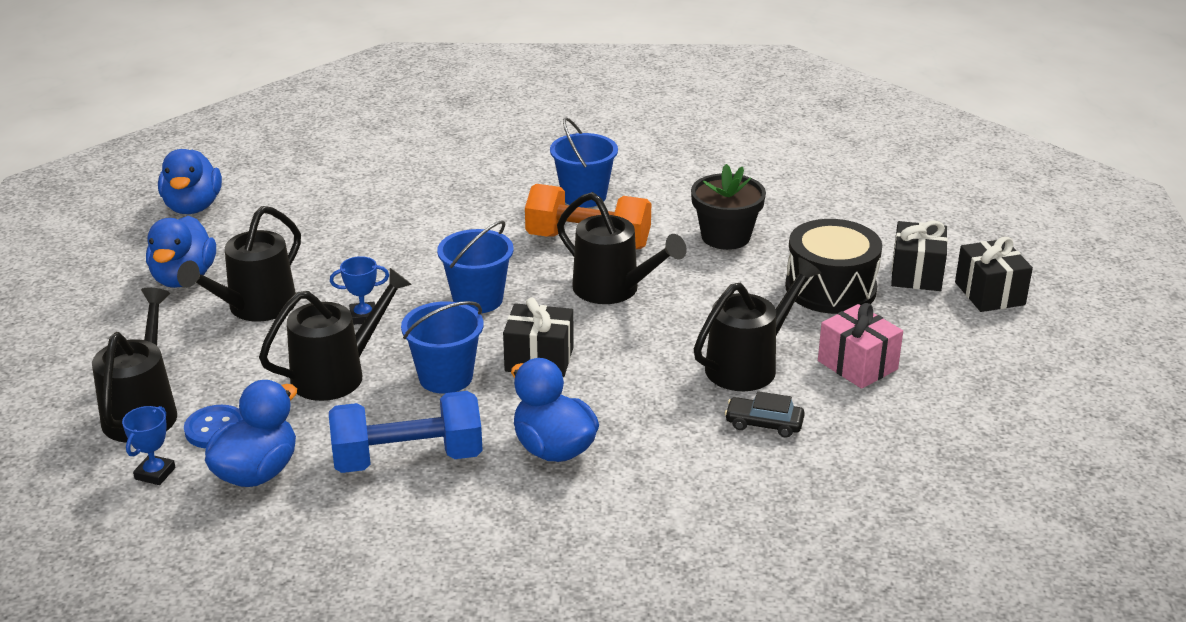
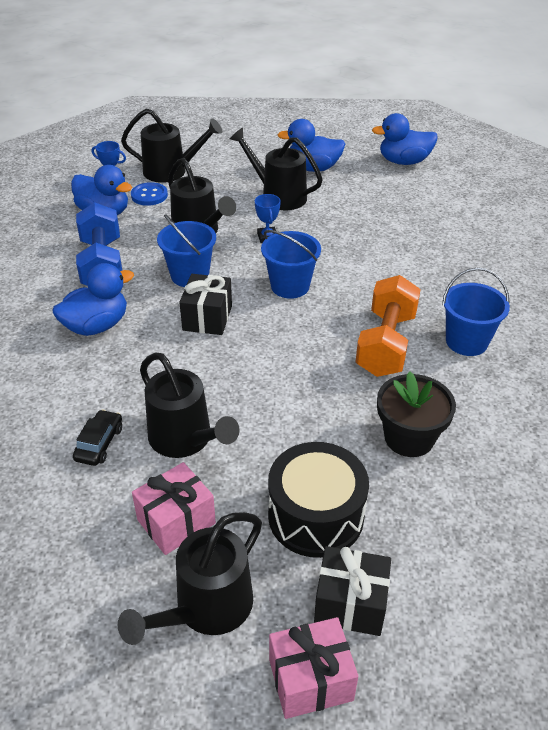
camera: 90 degrees right, 10 degrees up
black watering can [557,192,687,304] -> black watering can moved to [118,512,262,645]
black gift [955,237,1033,312] -> pink gift [269,617,358,719]

